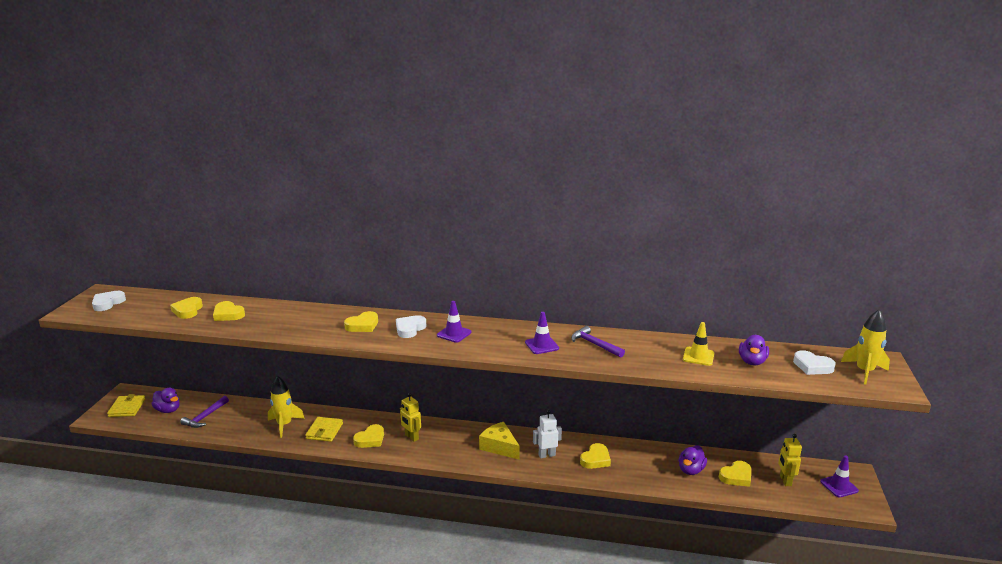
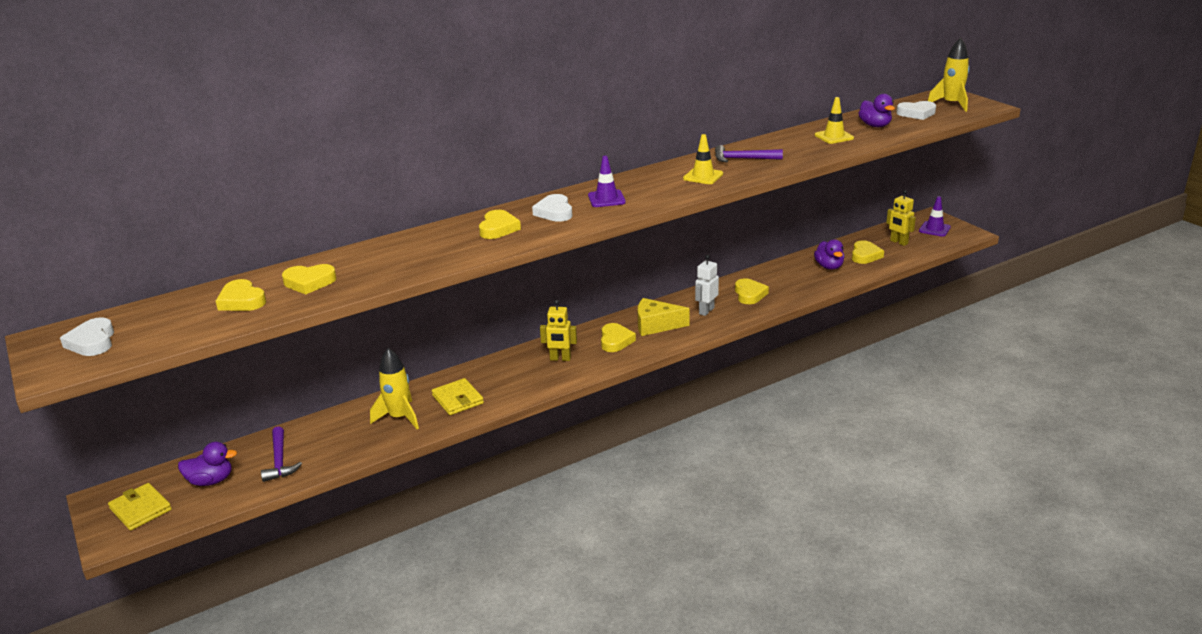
camera: 40 degrees left, 5 degrees up
yellow heart [353,424,384,448] -> yellow heart moved to [601,323,636,352]
purple traffic cone [525,312,559,354] -> yellow traffic cone [683,134,723,184]

